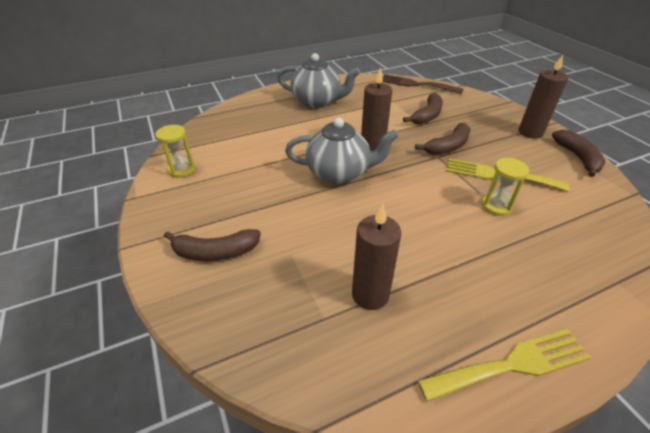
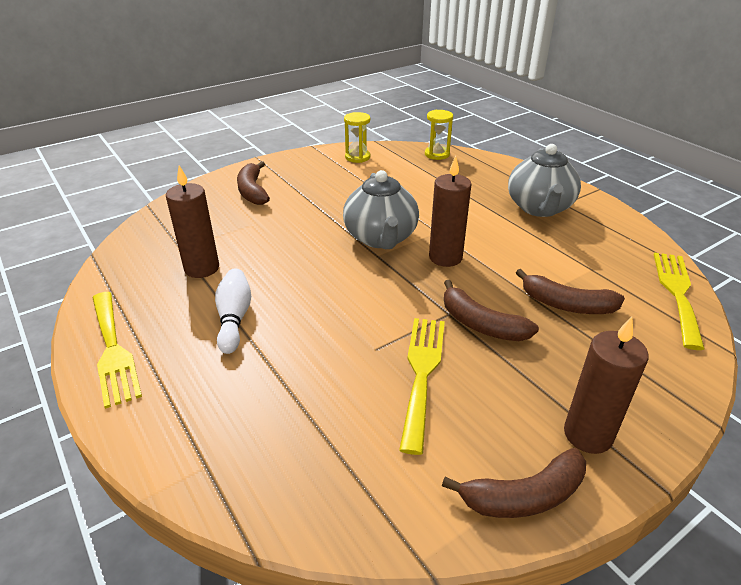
camera: 80 degrees right, 5 degrees down
brown fork [382,74,464,94] -> yellow fork [654,253,704,350]
yellow hourglass [481,158,529,216] -> yellow hourglass moved to [425,110,453,160]
none -> white bowling pin [215,268,251,354]

